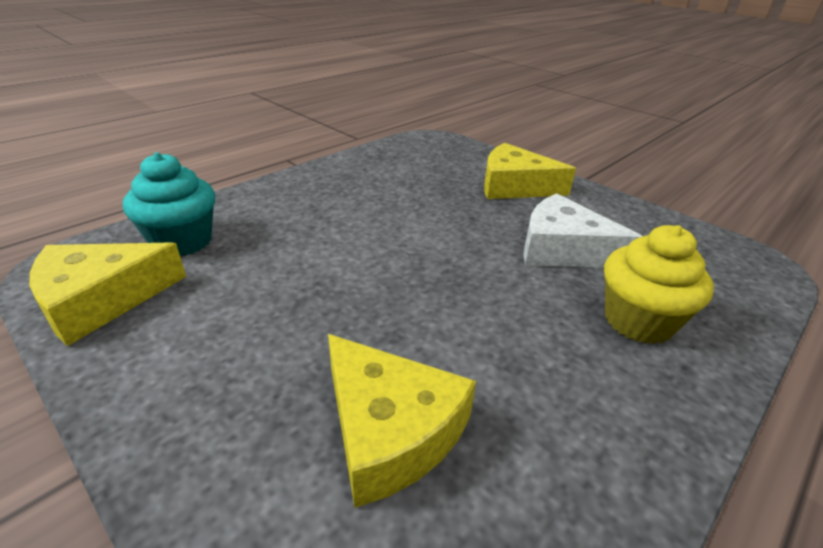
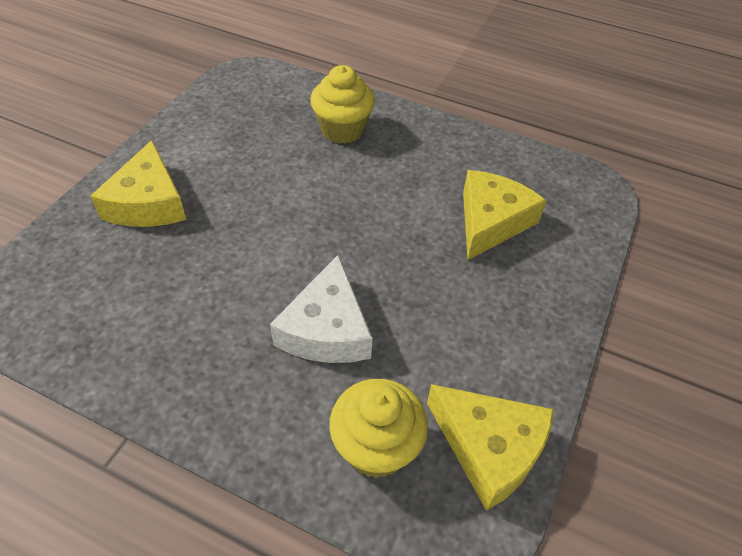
camera: 110 degrees left, 15 degrees up
turquoise cupcake [123,152,215,256] -> yellow cupcake [329,379,428,478]
white cheese [523,193,642,268] -> white cheese moved to [270,254,372,363]

